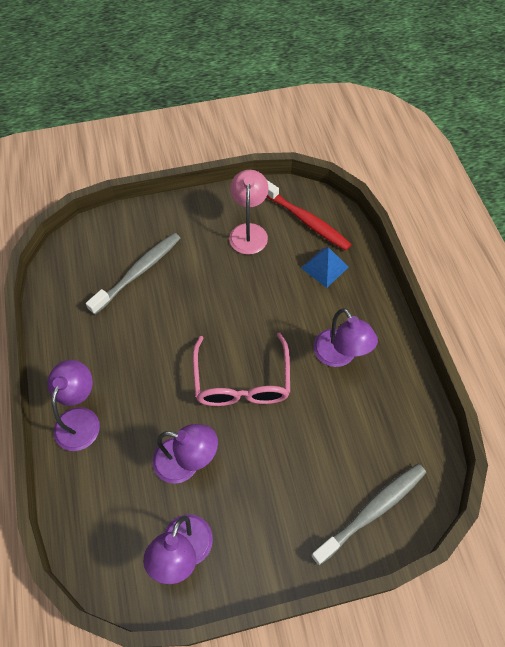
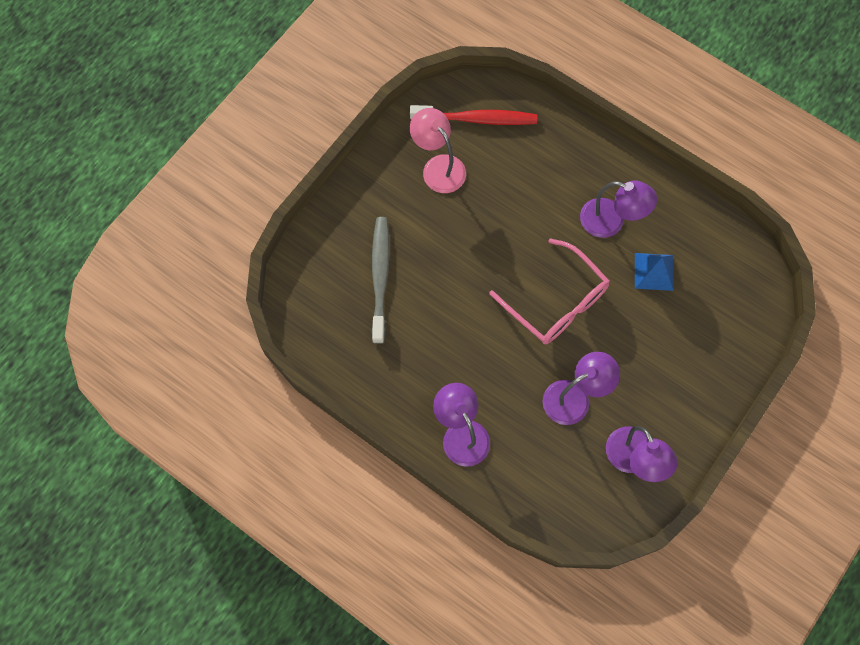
camera: 40 degrees left, 10 degrees up
blue pyramid [301,247,349,288] -> blue pyramid moved to [635,253,674,291]
grey toothbrush [311,464,426,565] -> none

